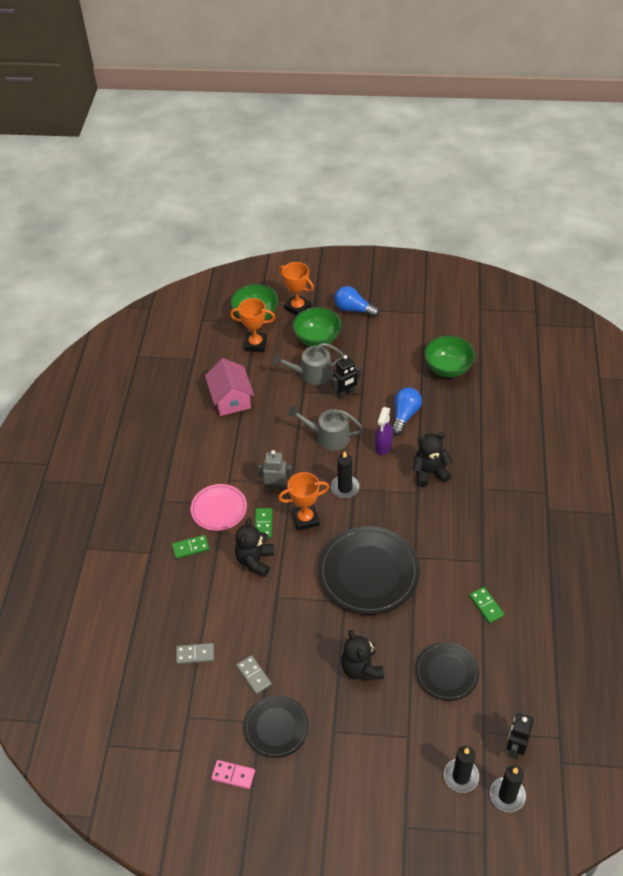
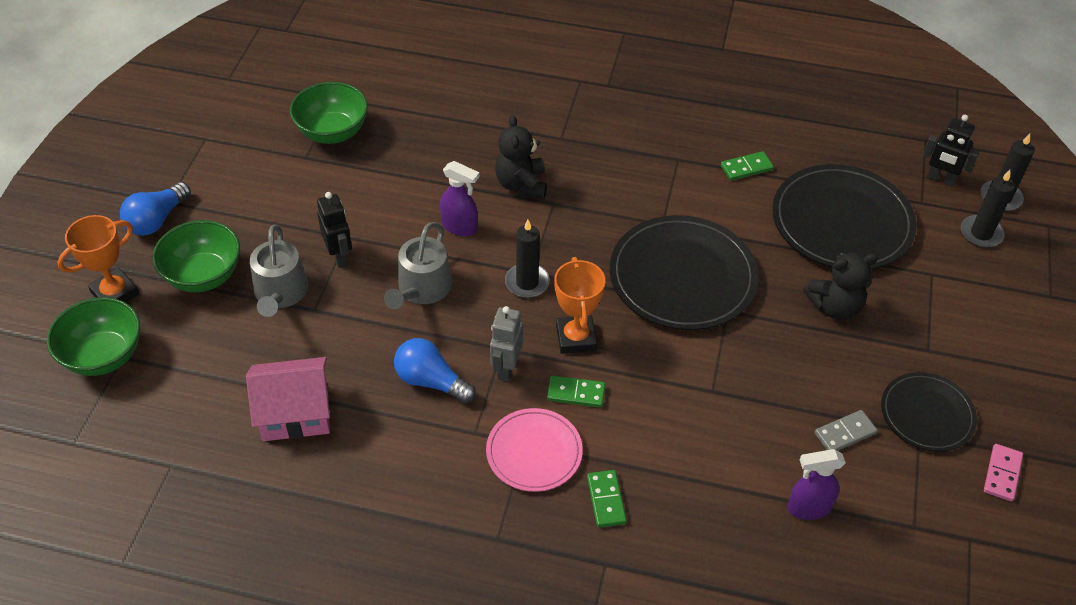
camera: 85 degrees left, 0 degrees up
grey domino [176,643,214,664] -> purple spray bottle [787,449,846,520]
orange trophy [230,298,276,352] -> none
black teddy bear [235,518,274,577] -> none
blue light bulb [392,387,422,435] -> blue light bulb moved to [394,338,476,404]
black plate [415,642,479,701] -> black plate [772,164,917,269], size x1.71

